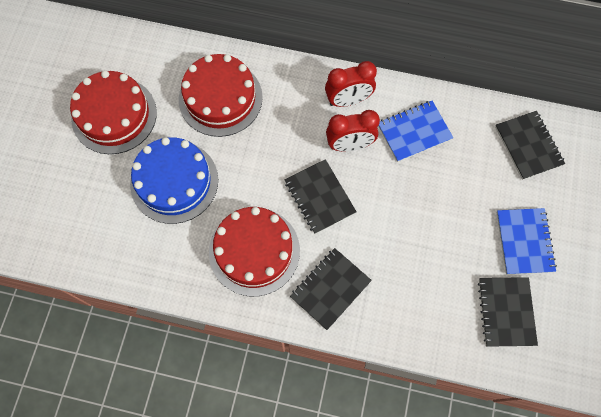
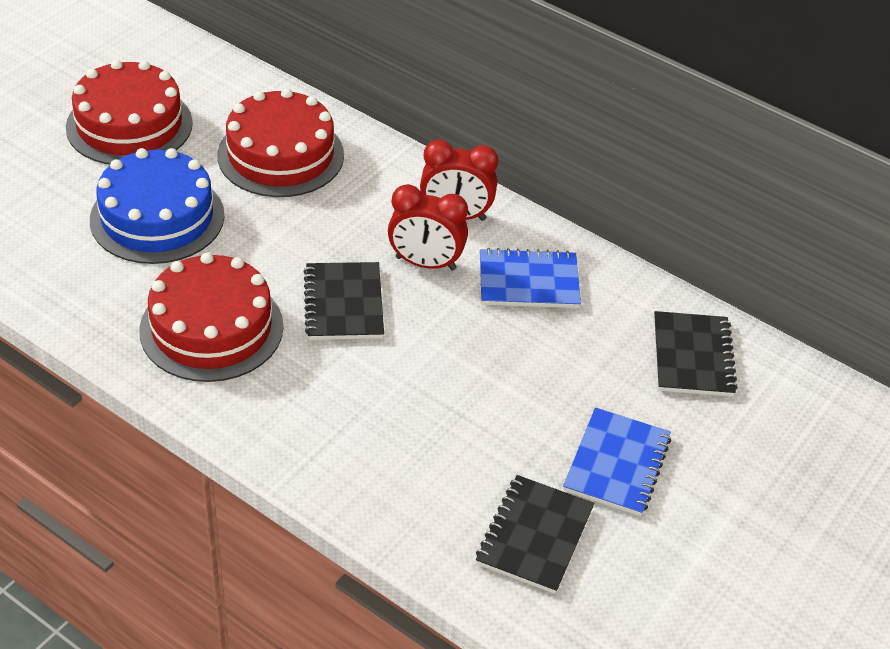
camera: 20 degrees right, 25 degrees down
black notebook [290,248,372,330] -> none

